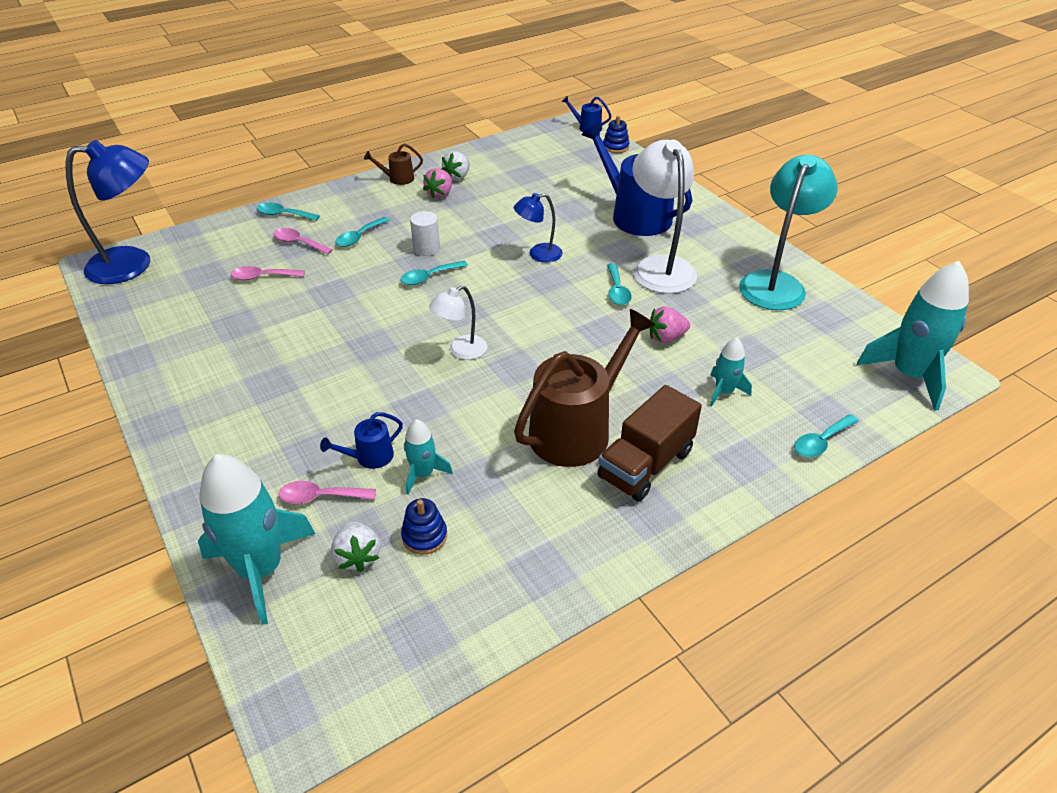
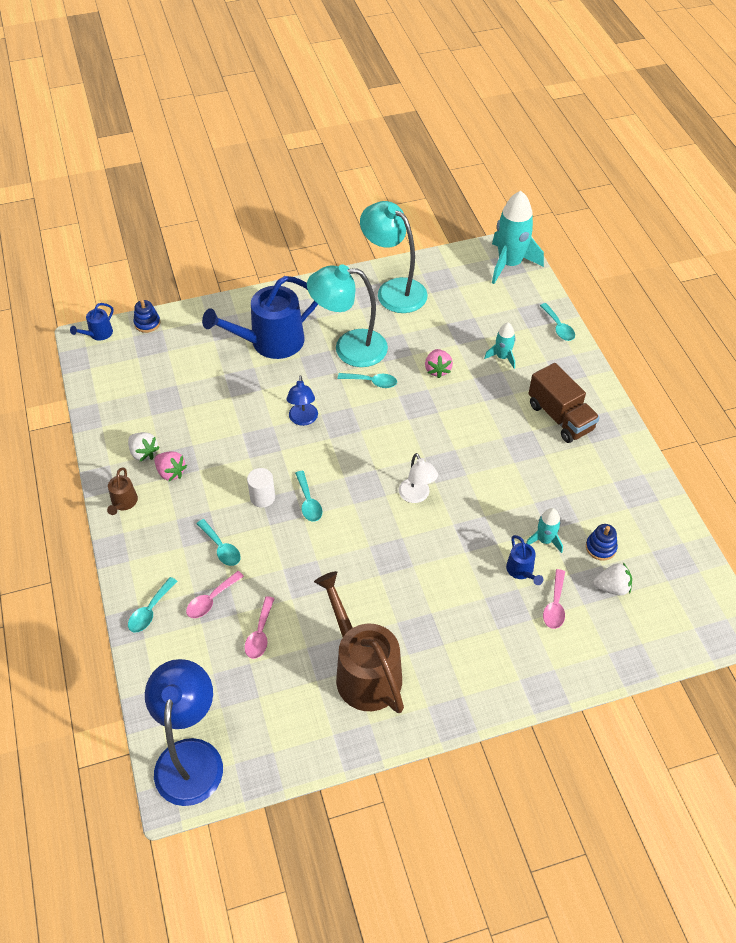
camera: 75 degrees left, 10 degrees up
turquoise rocket [198,454,315,625] -> none
brown watering can [514,309,656,467] -> brown watering can moved to [314,571,404,713]
white lamp [632,139,697,294] -> turquoise lamp [307,264,388,367]

